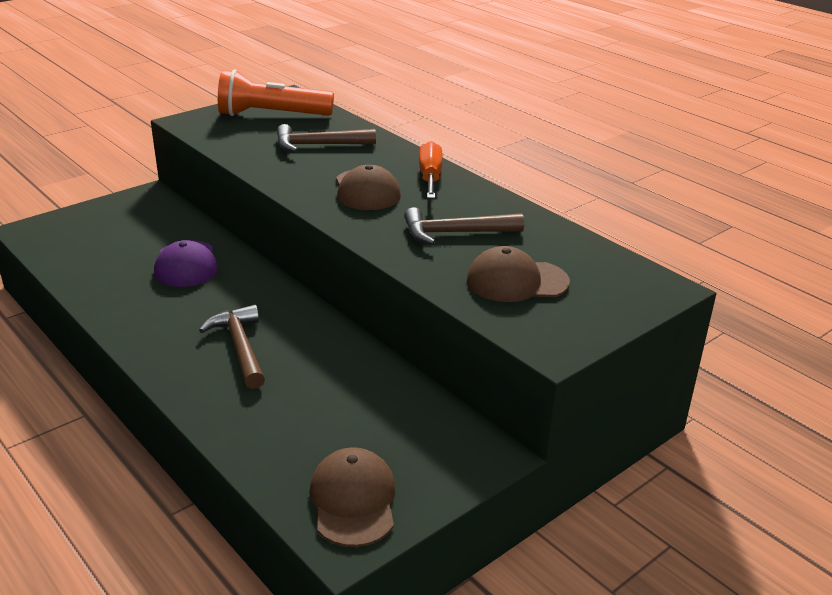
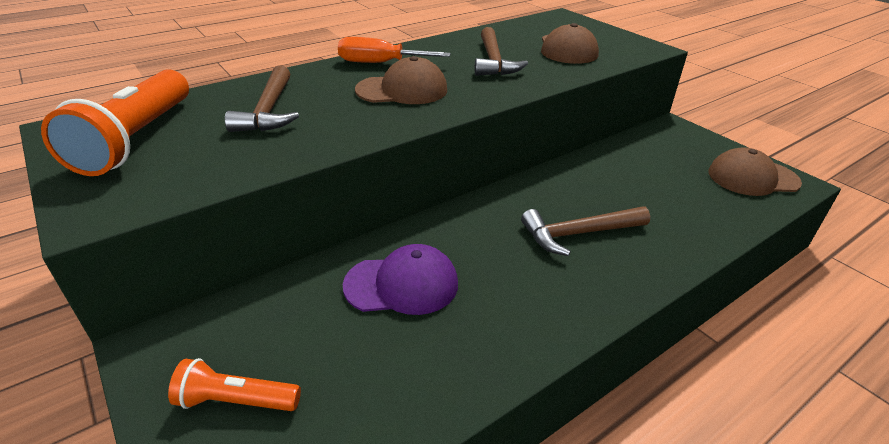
camera: 85 degrees left, 5 degrees up
none -> orange flashlight [168,358,301,411]

